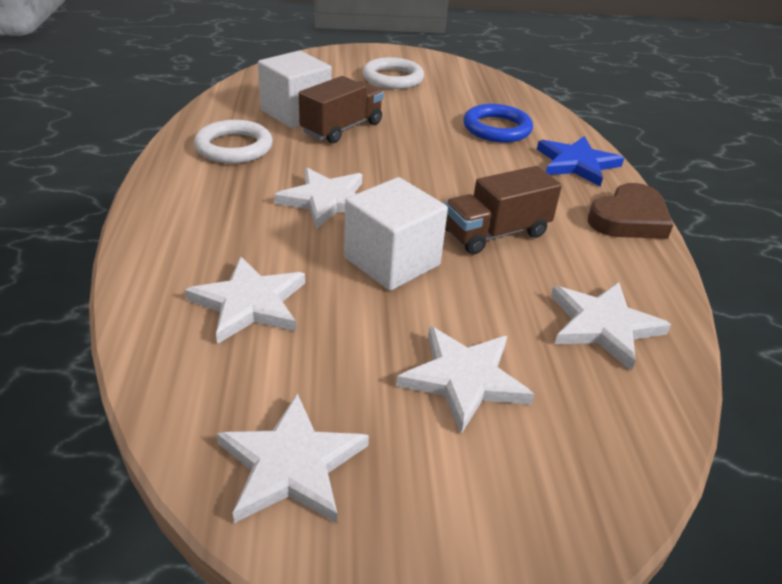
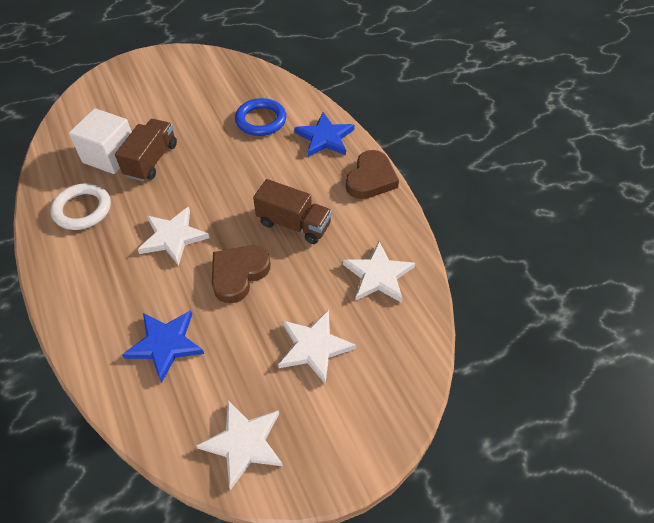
camera: 20 degrees left, 15 degrees up
white star [185,256,305,344] -> blue star [122,310,204,383]
white cube [344,177,448,291] -> brown heart [212,245,271,303]
white ring [362,57,424,89] -> none
brown truck [445,166,562,254] -> brown truck turned 105 degrees counterclockwise [253,179,332,244]

